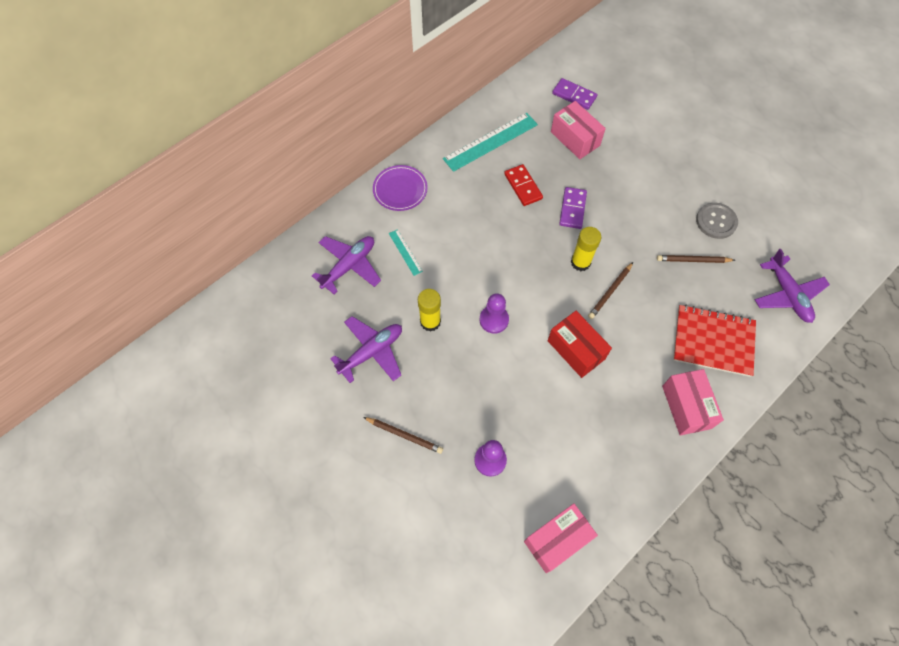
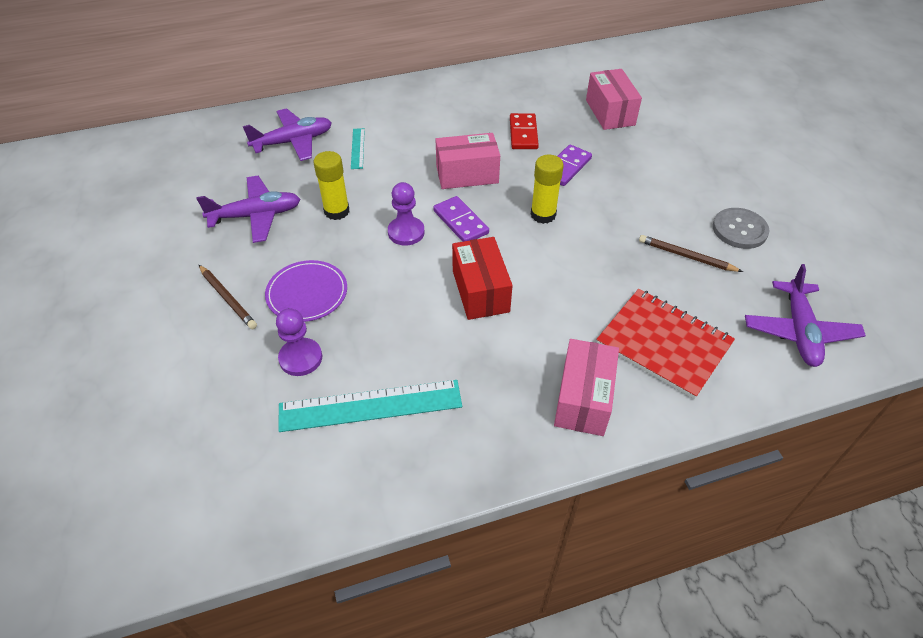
camera: 25 degrees right, 15 degrees down
purple plate [373,165,428,211] -> purple plate moved to [265,260,347,322]
turquoise ruler [443,113,538,172] -> turquoise ruler moved to [278,380,462,432]
pink box [524,503,598,573] -> pink box moved to [436,133,500,189]
purple domino [552,78,597,110] -> purple domino moved to [433,196,489,242]
brown pencil [588,262,633,319] -> none

